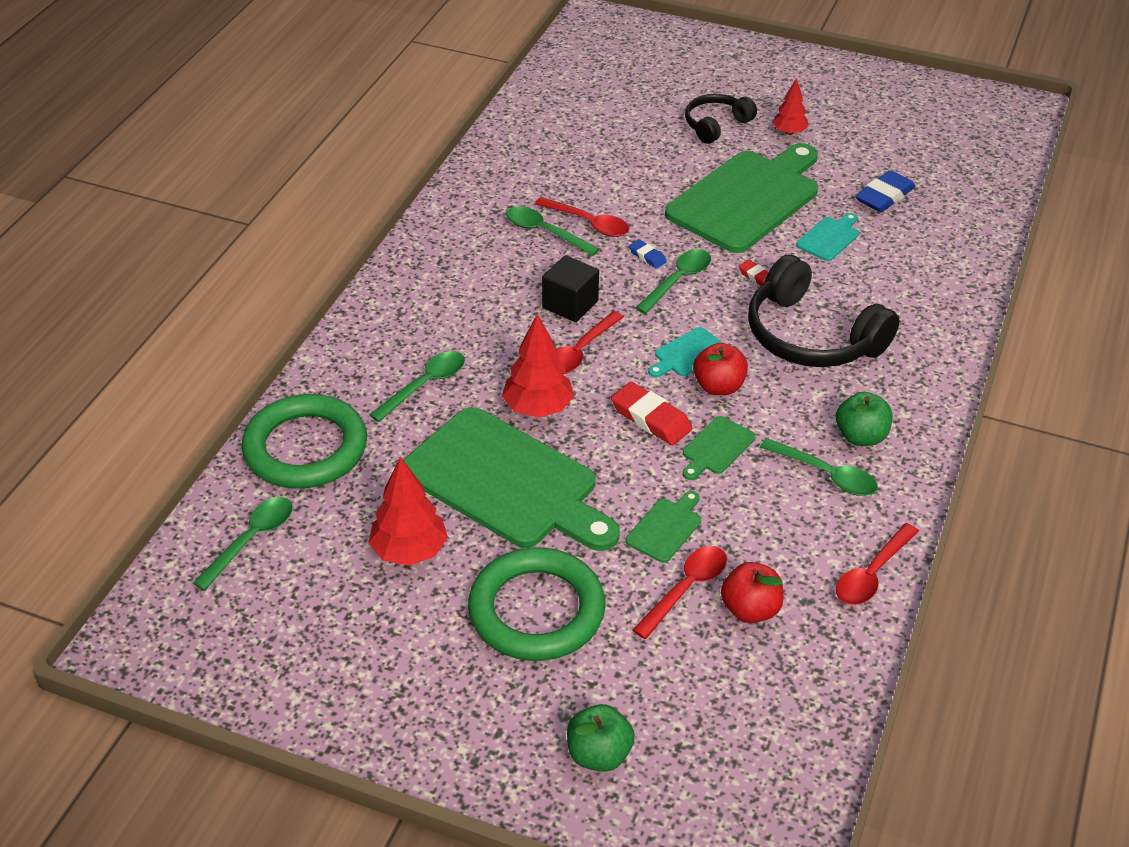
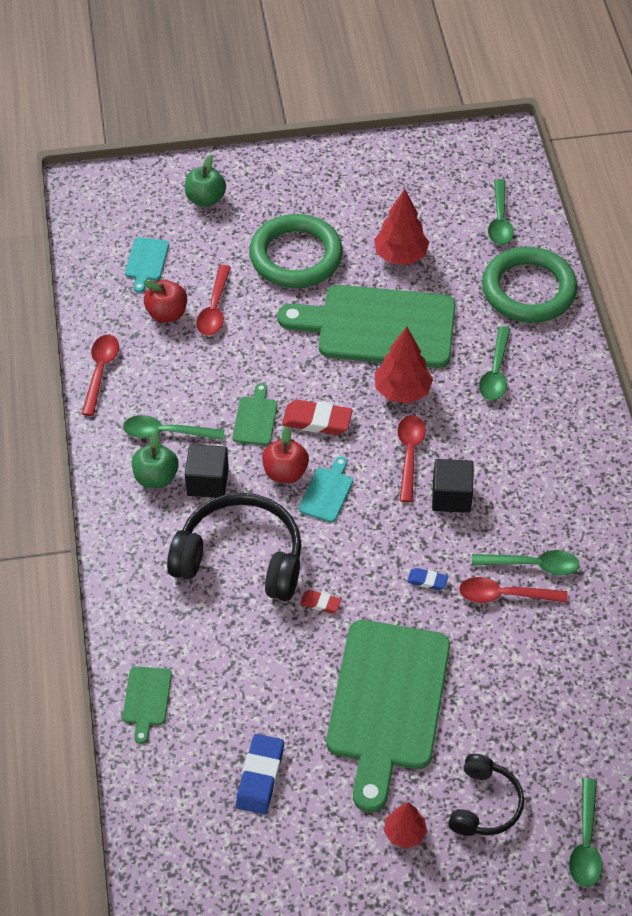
camera: 150 degrees right, 10 degrees up
green cutting board [626,491,701,563] -> green cutting board moved to [123,667,172,744]
green spoon [636,249,711,314] -> green spoon moved to [569,778,603,887]
turquoise cutting board [796,213,859,261] -> turquoise cutting board moved to [125,237,169,293]
none -> black cube [185,444,229,498]

